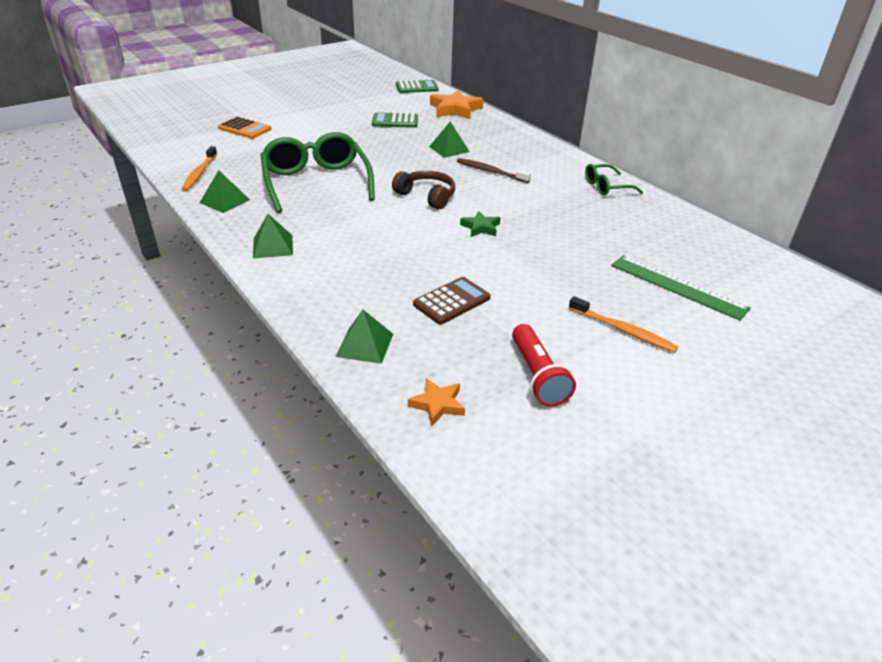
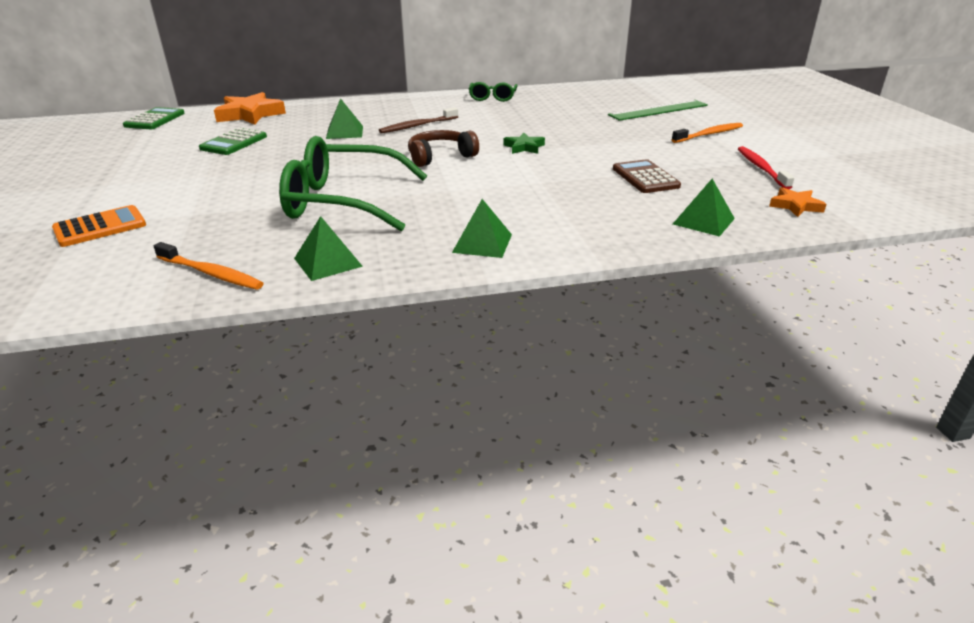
camera: 65 degrees left, 5 degrees down
red flashlight [512,324,576,407] -> red toothbrush [738,146,794,189]

